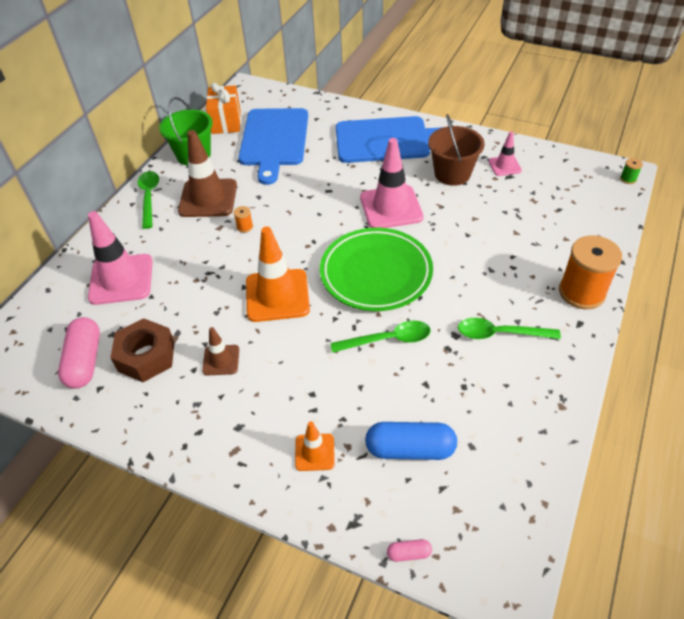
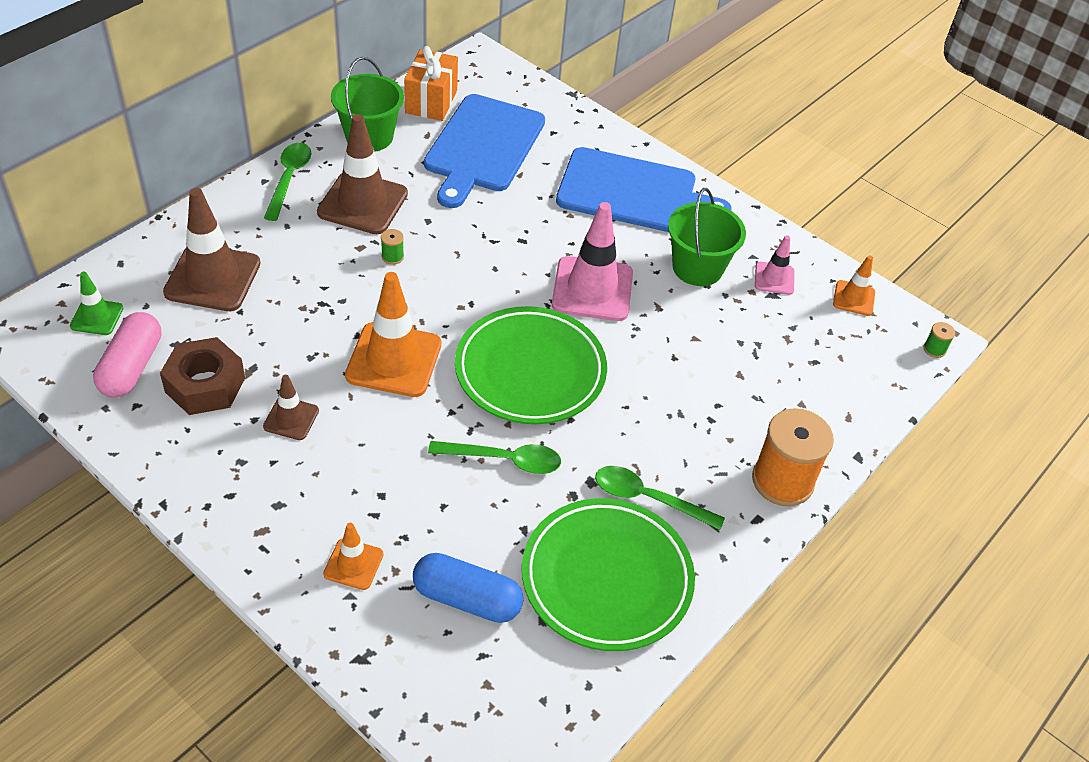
camera: 10 degrees right, 0 degrees up
pink traffic cone [88,211,153,305] -> brown traffic cone [163,188,260,311]
orange spool [234,206,253,233] -> green spool [381,229,404,265]
pink capsule [387,539,432,562] -> none
brown bucket [428,114,485,186] -> green bucket [668,188,746,286]
none -> green traffic cone [70,272,123,335]
none -> green plate [522,498,695,651]
none -> orange traffic cone [833,255,875,316]

